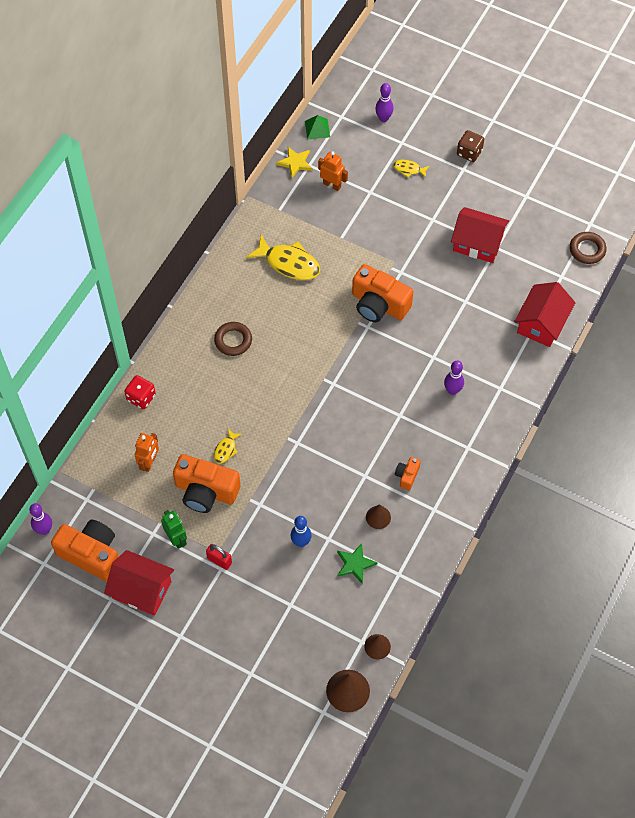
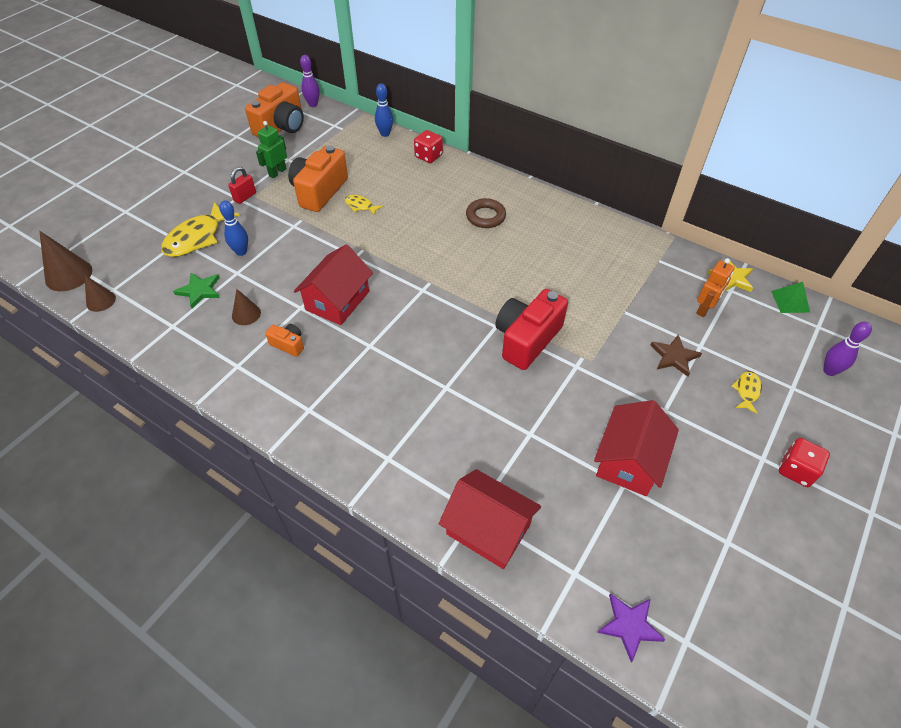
camera: 95 degrees right, 10 degrees down
red house [104,550,174,616] -> red house moved to [294,244,373,325]
orange robot [135,433,159,472] -> none
green robot [161,510,187,549] -> green robot turned 150 degrees clockwise [256,121,287,178]
yellow fish [246,235,320,280] -> yellow fish moved to [161,202,240,257]
orange camera [352,264,413,322] -> red camera [495,289,568,370]
purple bowling pin [444,361,464,395] -> none
brown dice [457,130,484,162] -> red dice [779,438,830,487]
brown ring [570,232,606,264] -> purple star [597,593,666,662]
none -> blue bowling pin [375,83,393,137]
none -> brown star [650,335,702,377]

